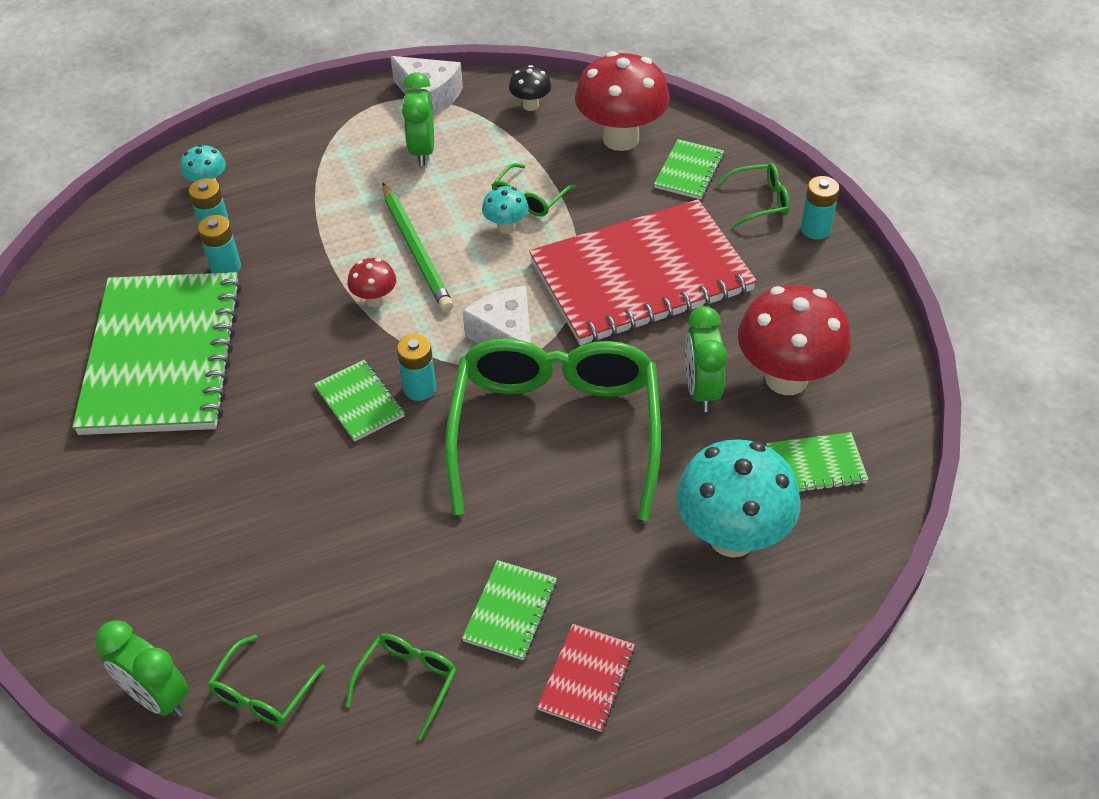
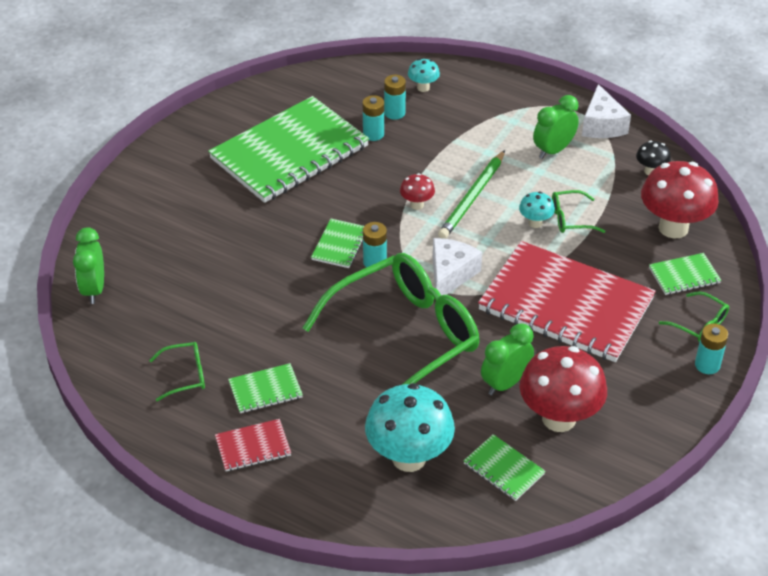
camera: 50 degrees right, 5 degrees down
green glasses [208,635,325,726] -> none

